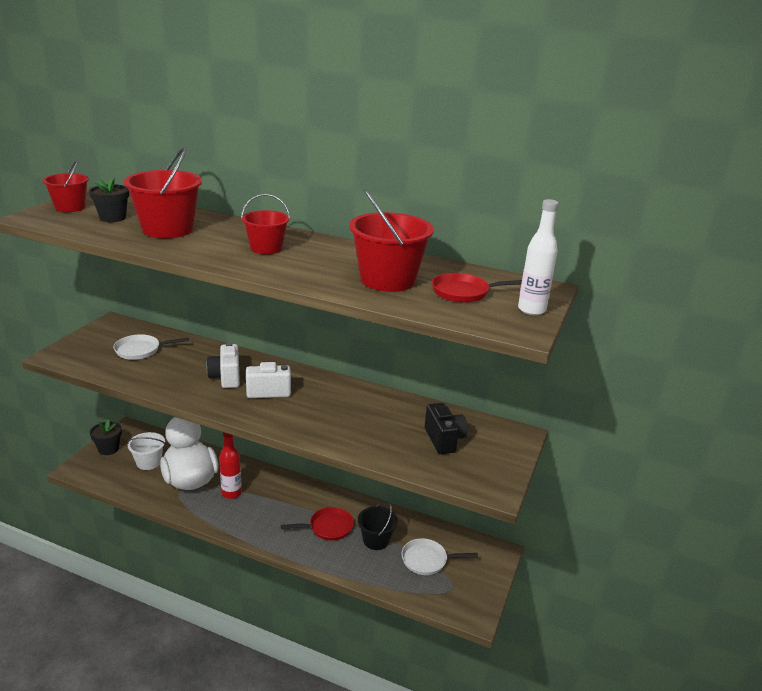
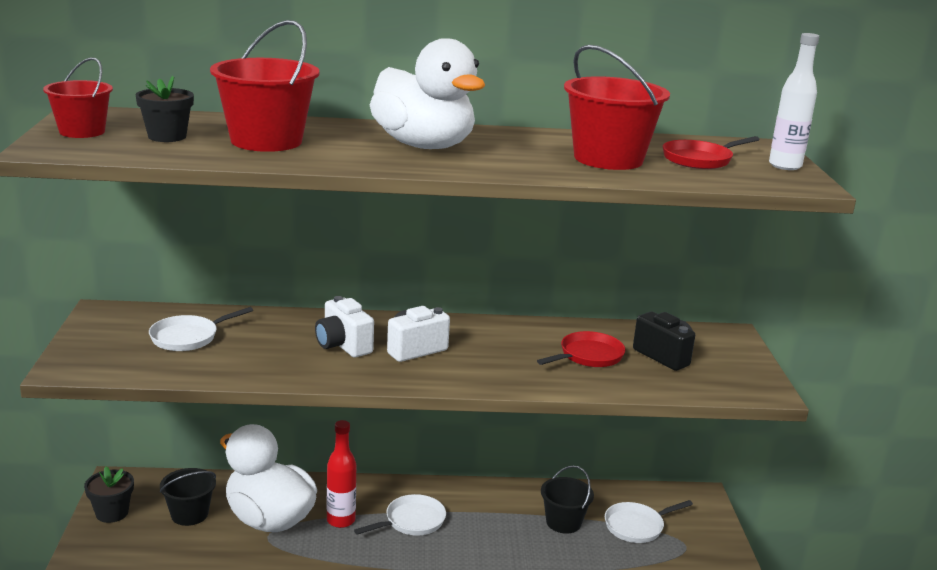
camera: 25 degrees left, 5 degrees down
white bucket [127,432,166,470] -> black bucket [160,468,216,526]
red bucket [241,194,290,255] -> white duck [370,38,485,149]
red pan [281,507,354,541] -> red pan moved to [537,331,625,367]
none -> white pan [354,494,446,536]

